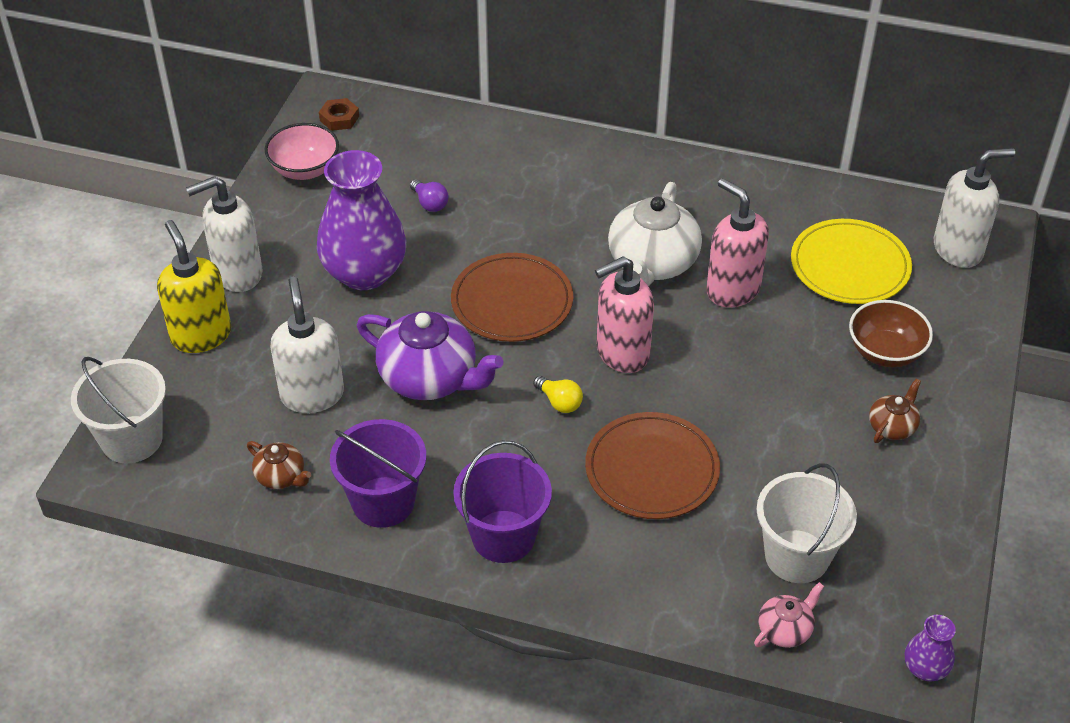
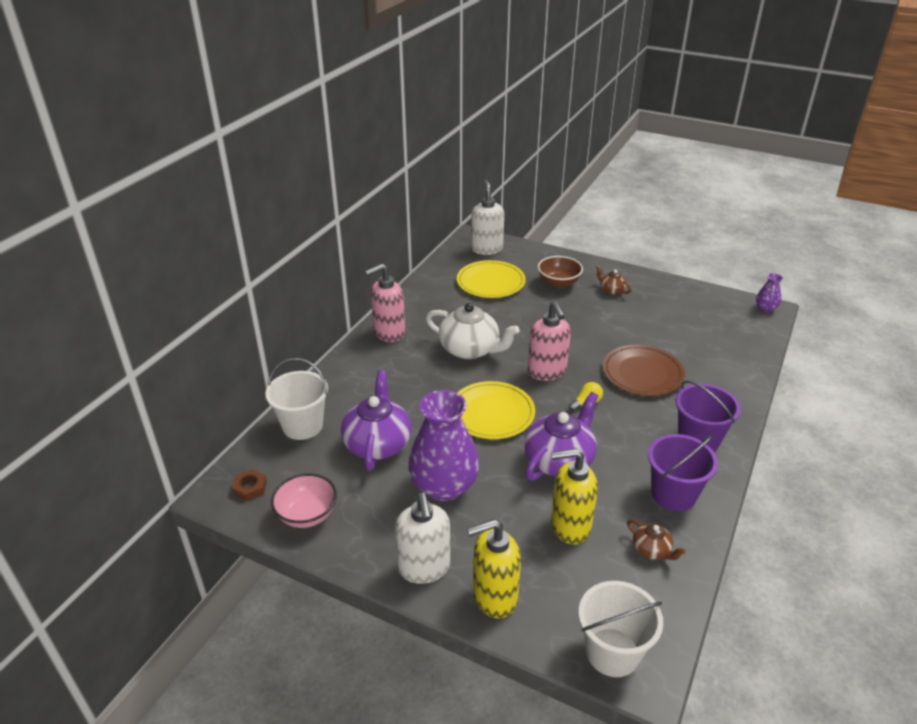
camera: 80 degrees left, 10 degrees down
brown teapot [247,441,311,489] -> brown teapot turned 90 degrees clockwise [627,519,686,560]
white soap dispenser [271,277,344,413] -> yellow soap dispenser [551,448,598,545]
purple light bulb [410,179,449,212] -> purple teapot [341,370,412,471]
brown plate [451,253,573,342] -> yellow plate [457,381,535,439]
pink soap dispenser [706,178,769,307] -> pink soap dispenser moved to [365,264,405,342]
pink teapot [754,582,824,648] -> none
white bucket [757,463,857,583] -> white bucket moved to [265,358,328,440]

